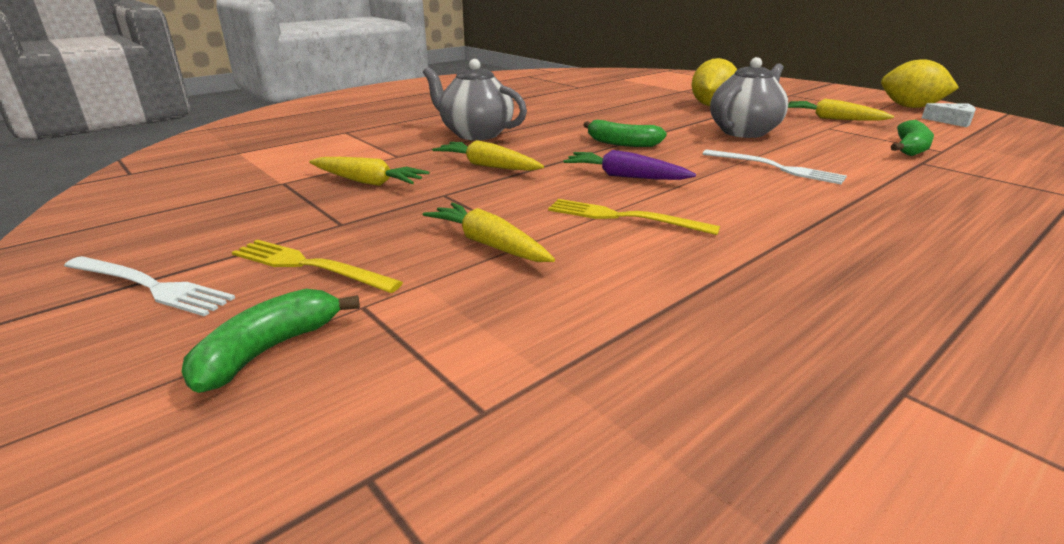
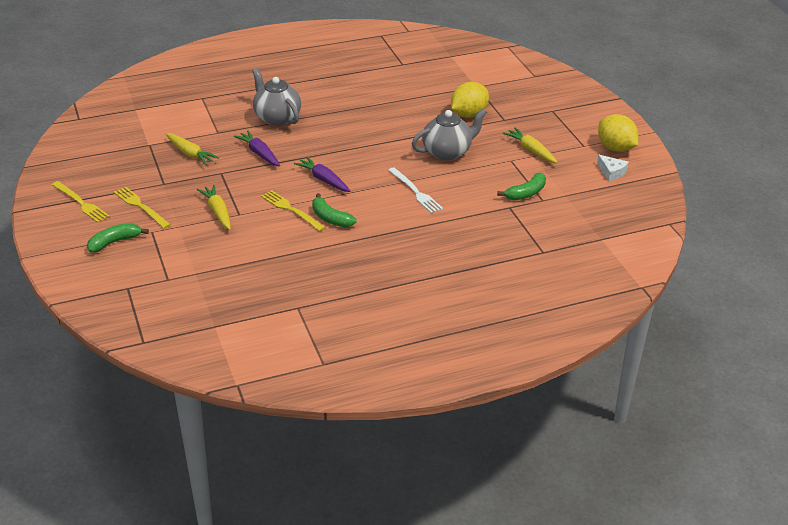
camera: 20 degrees right, 10 degrees up
white fork [64,256,235,317] -> yellow fork [52,181,110,223]
yellow carrot [432,140,544,171] -> purple carrot [234,130,280,167]
green banana [584,120,667,147] -> green banana moved to [312,193,356,227]

